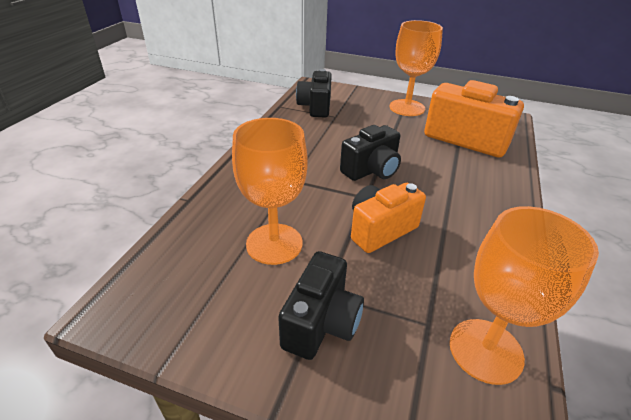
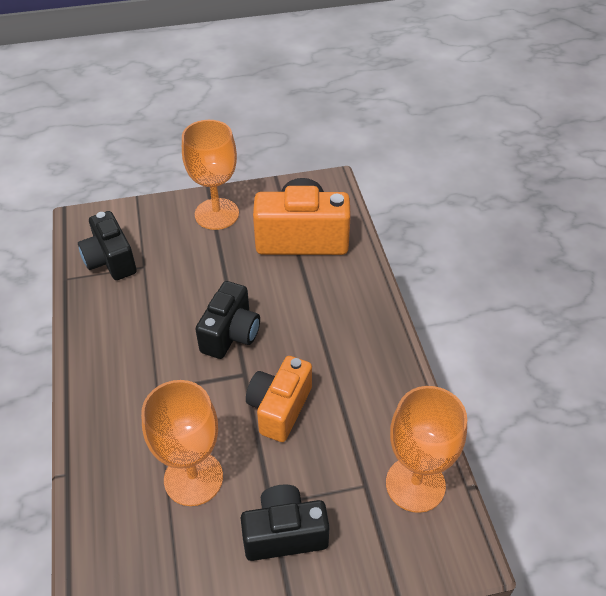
camera: 30 degrees left, 10 degrees up
black camera [278,251,364,360] -> black camera turned 90 degrees counterclockwise [241,484,330,561]

